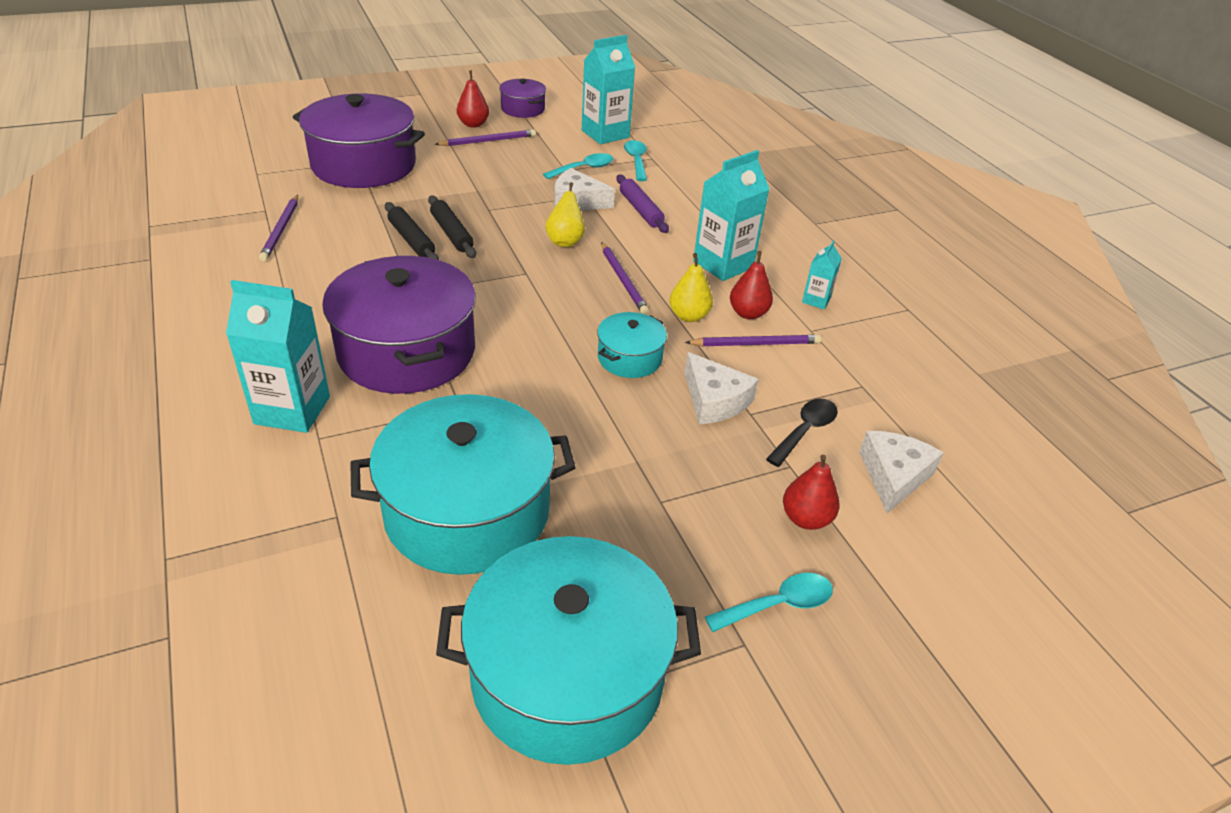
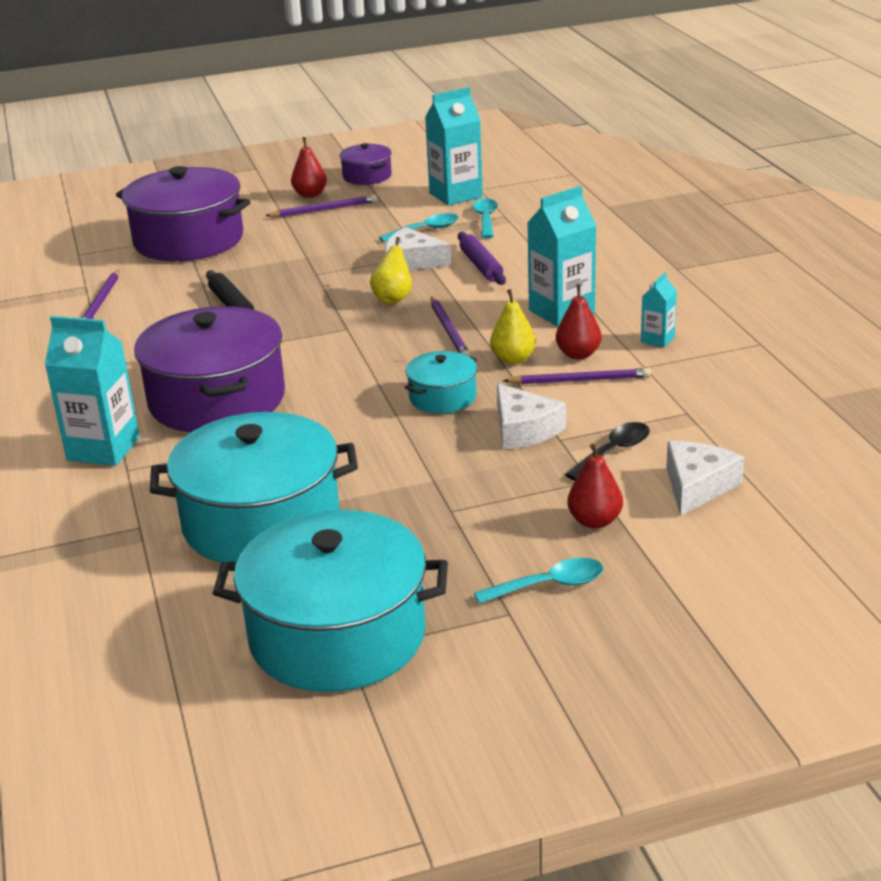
camera: 10 degrees right, 10 degrees down
black rolling pin [428,195,476,258] -> none

